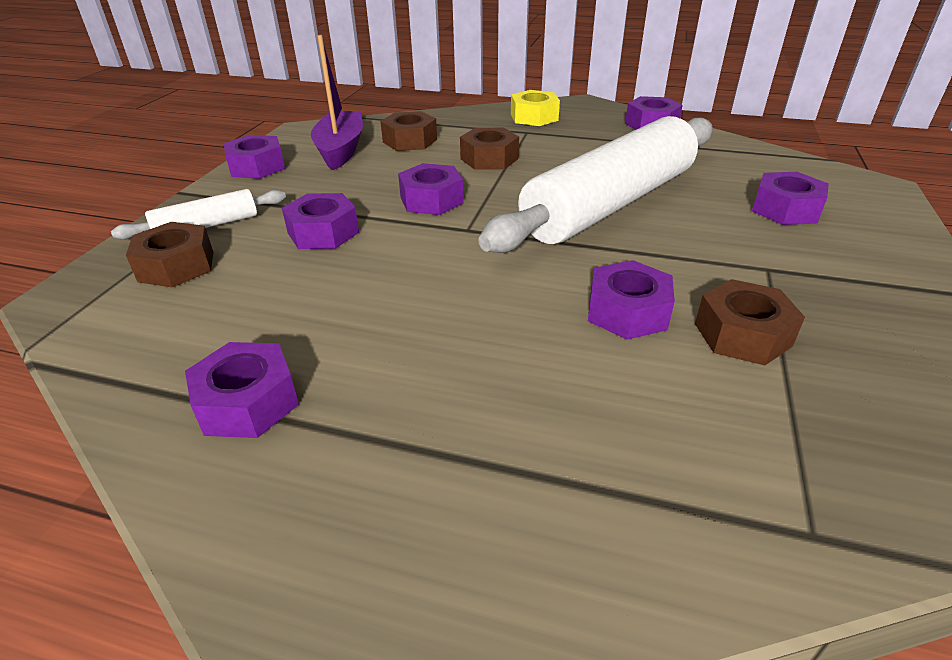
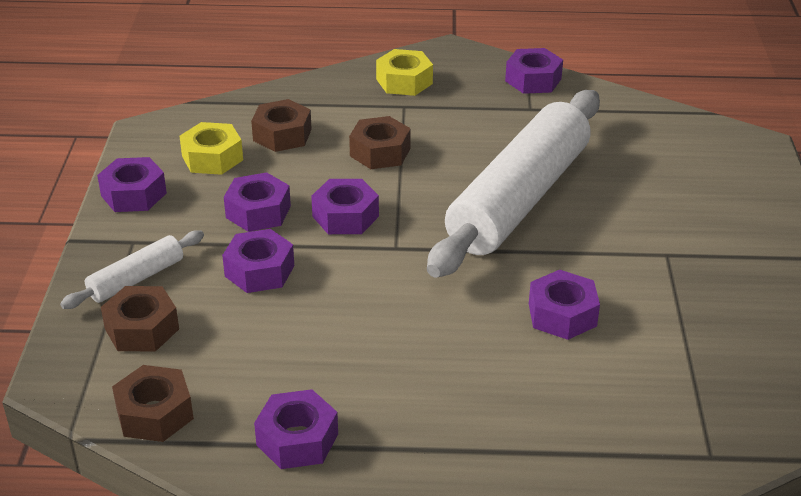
camera: 15 degrees left, 0 degrees up
purple boat [311,35,363,170] -> yellow nut [179,122,243,175]
brown nut [695,279,805,365] -> brown nut moved to [112,365,194,442]
purple nut [752,172,829,225] -> purple nut moved to [224,172,291,232]

